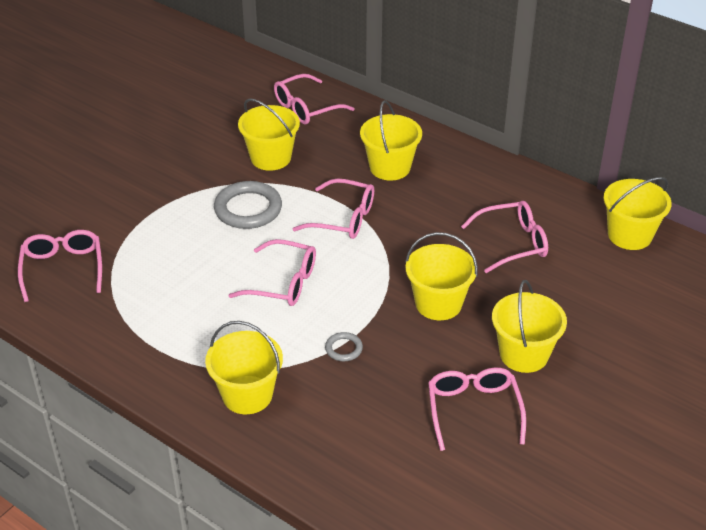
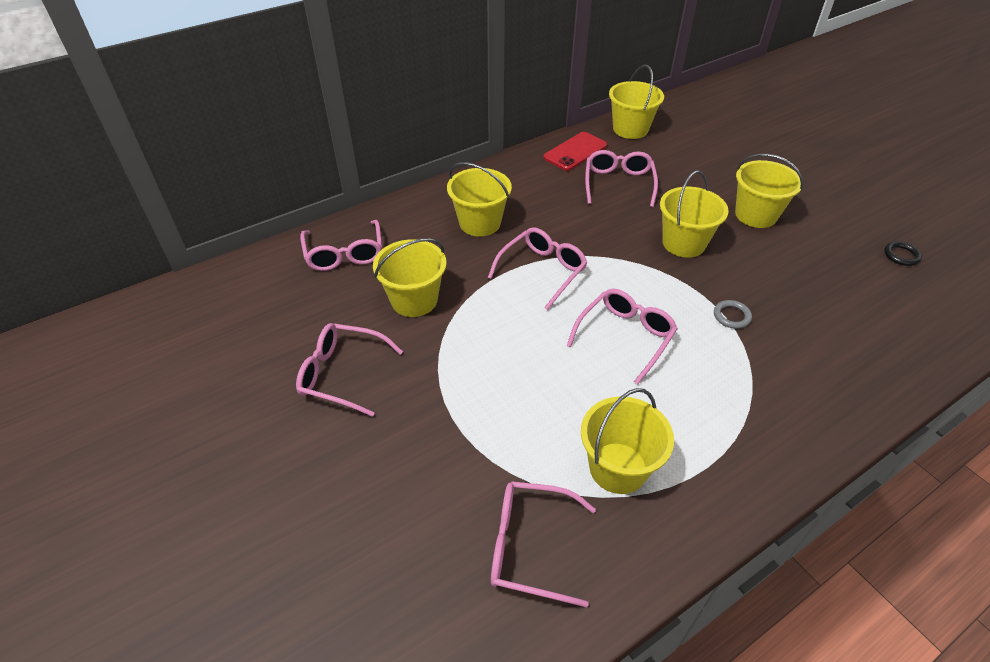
camera: 70 degrees left, 5 degrees up
yellow bucket [205,321,283,414] -> yellow bucket moved to [581,388,674,494]
grey ring [214,181,282,229] -> none
pink glasses [428,368,526,451] -> pink glasses moved to [296,323,403,417]
none -> red phone [543,132,607,171]
none -> black ring [884,241,922,266]

